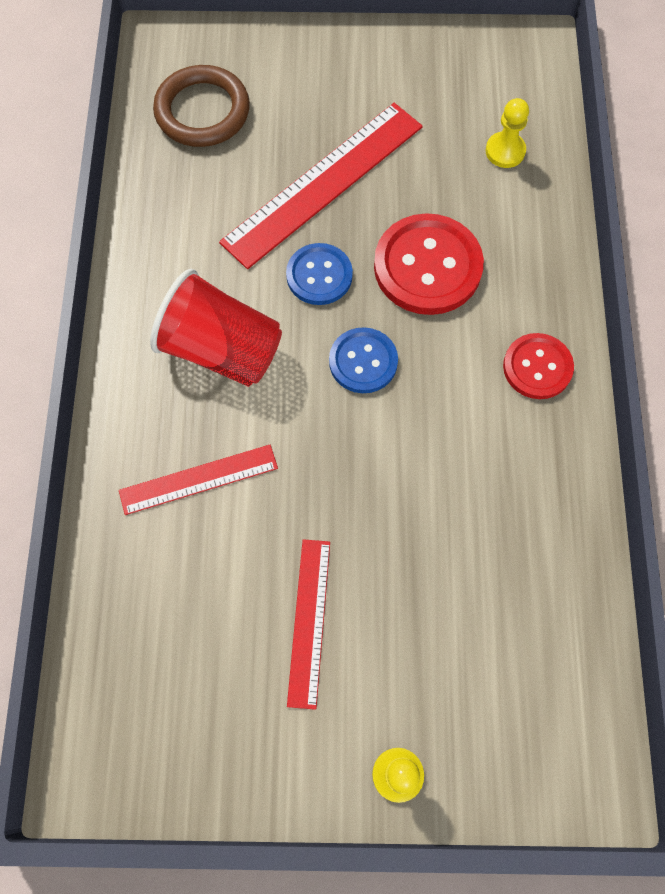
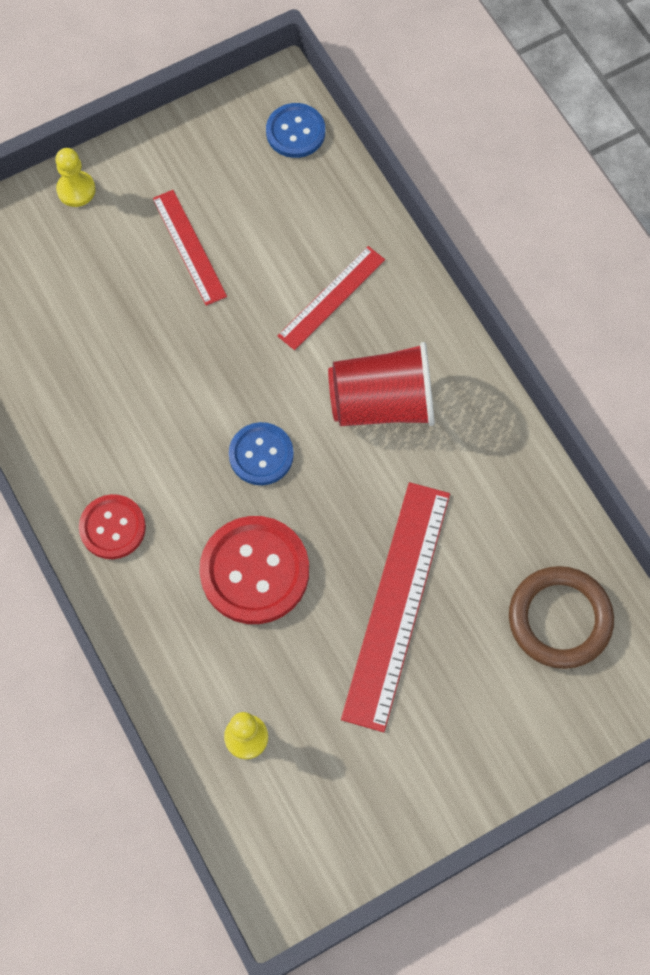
camera: 150 degrees right, 0 degrees up
blue button [286,243,353,305] -> blue button moved to [266,103,325,158]

